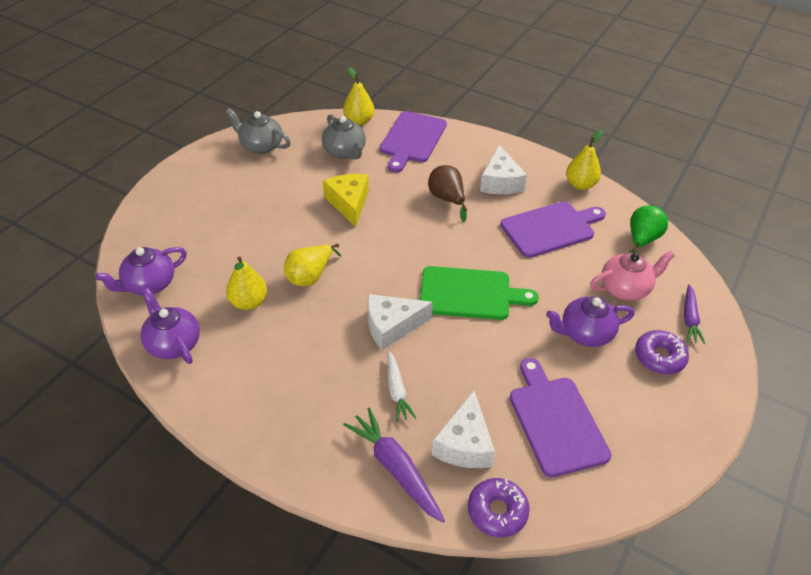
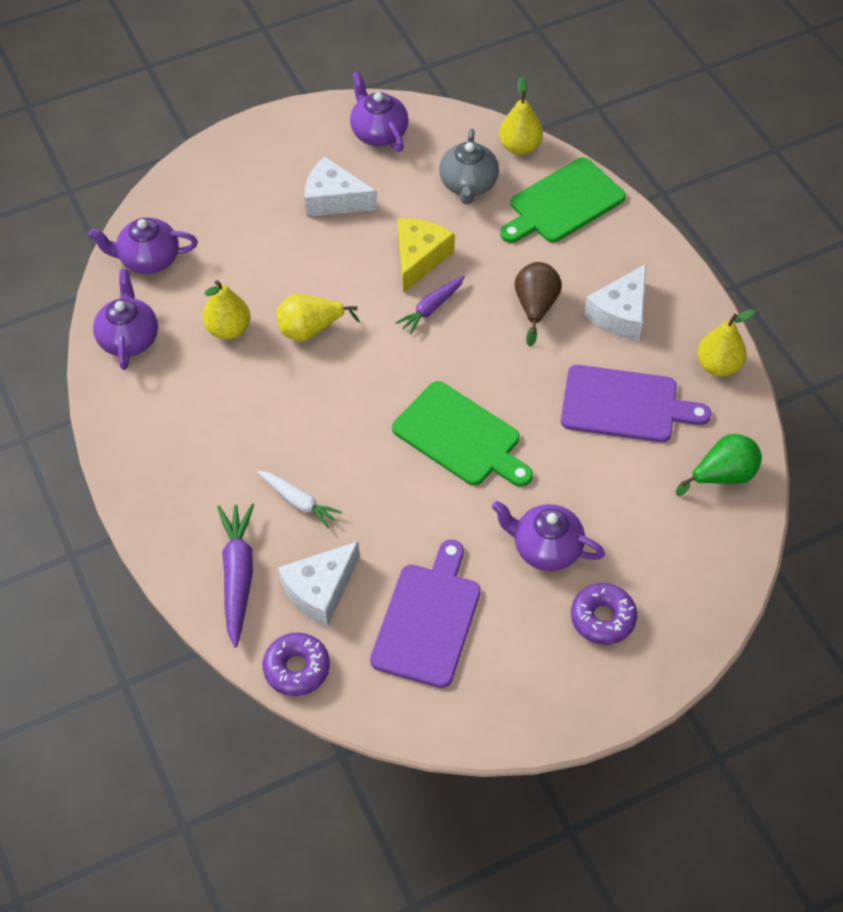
camera: 35 degrees right, 10 degrees up
grey teapot [226,108,291,154] -> purple teapot [350,71,409,152]
white cheese [367,294,433,350] -> white cheese moved to [305,156,378,217]
purple cutting board [380,111,447,173] -> green cutting board [500,157,626,243]
white carrot [387,351,416,422] -> white carrot turned 75 degrees counterclockwise [258,471,342,529]
pink teapot [590,251,675,301] -> none
purple carrot [684,284,705,344] -> purple carrot moved to [395,276,465,335]

